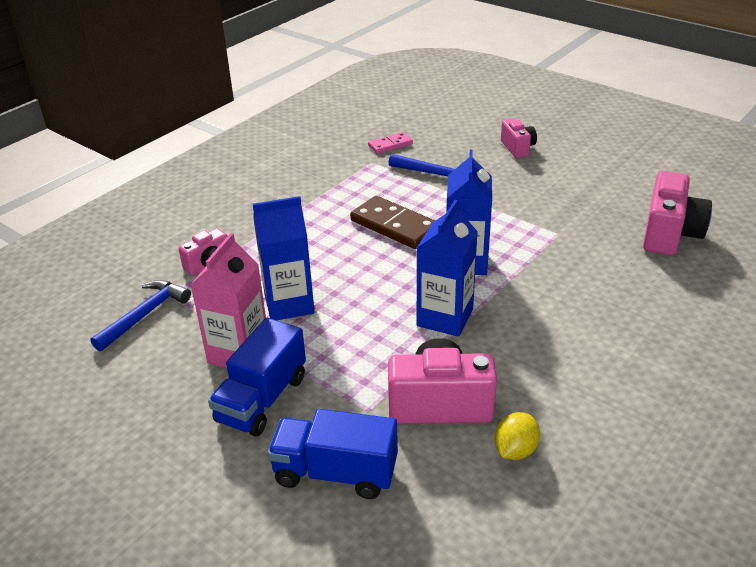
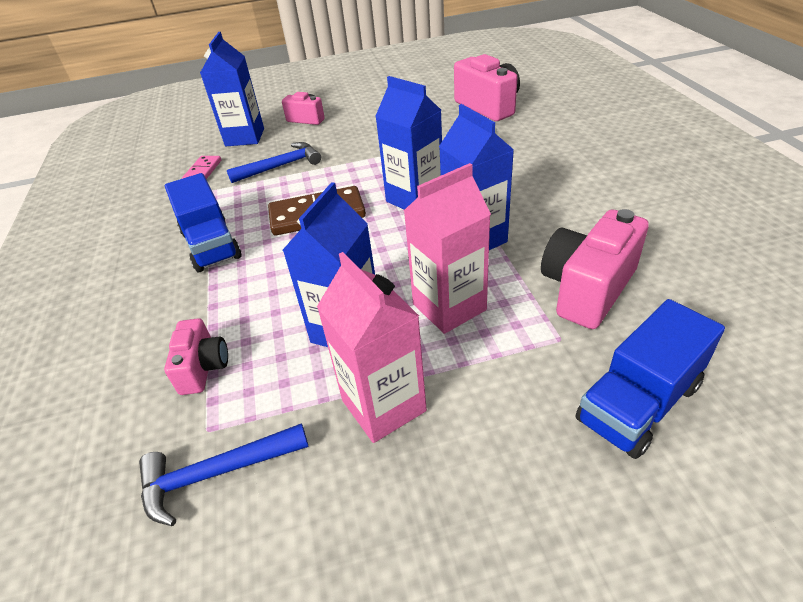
camera: 50 degrees left, 5 degrees up
blue hammer [90,280,191,351] -> blue hammer turned 90 degrees counterclockwise [139,423,309,526]
blue truck [208,318,306,437] -> blue truck moved to [165,173,242,272]
yellow lemon [494,412,540,460] -> none
none -> blue carton [200,32,264,146]
none -> pink carton [404,163,491,334]

